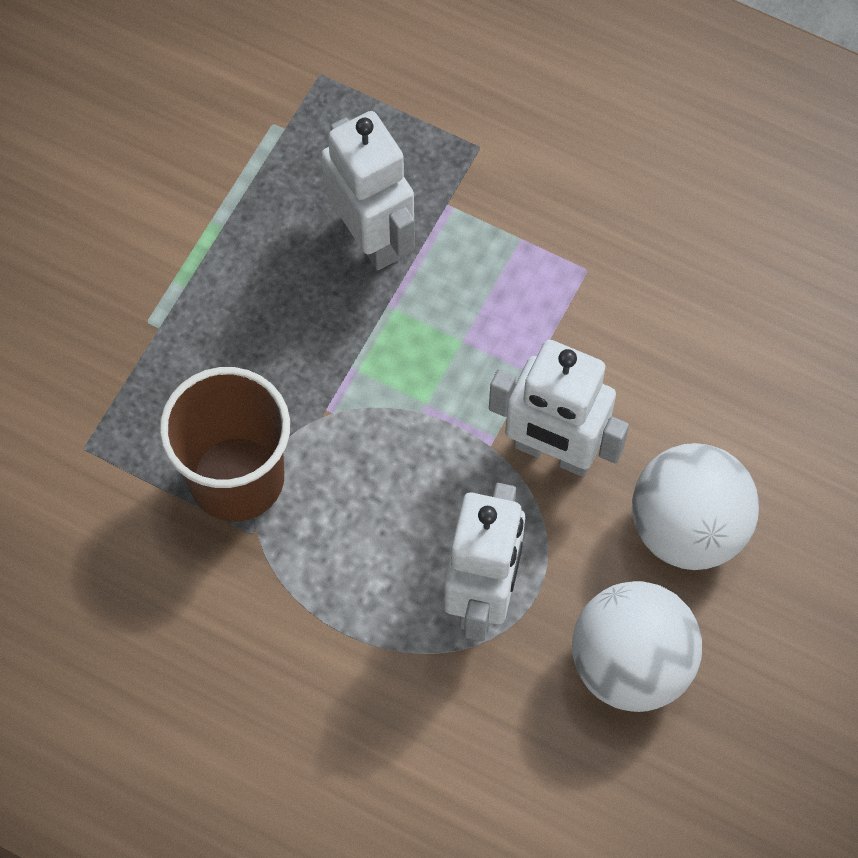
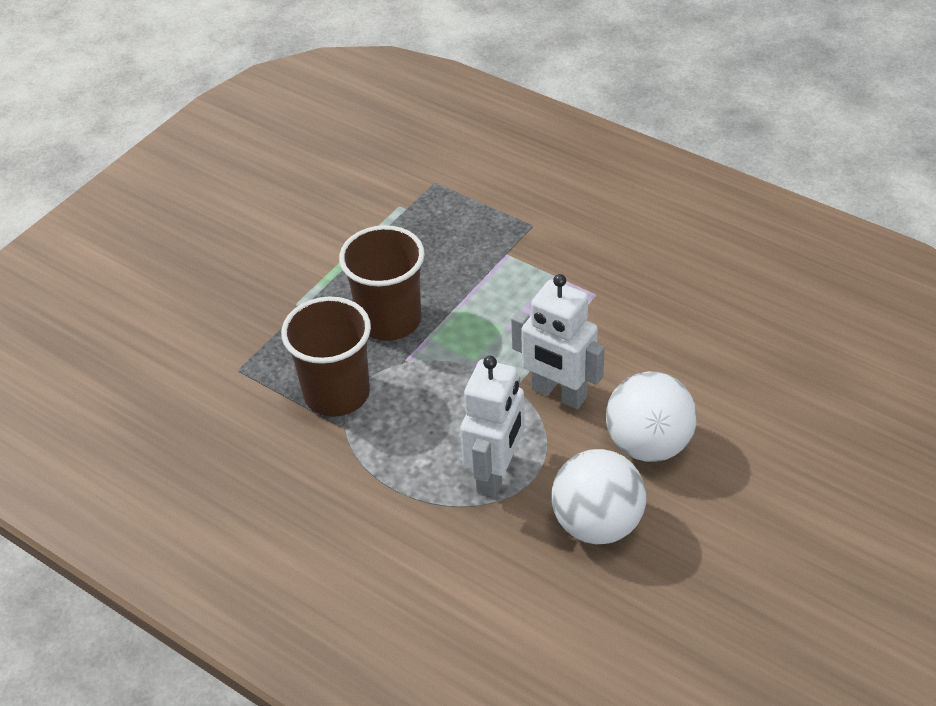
camera: 10 degrees right, 20 degrees down
white robot [321,111,415,270] -> none
none -> brown cup [339,225,425,341]

